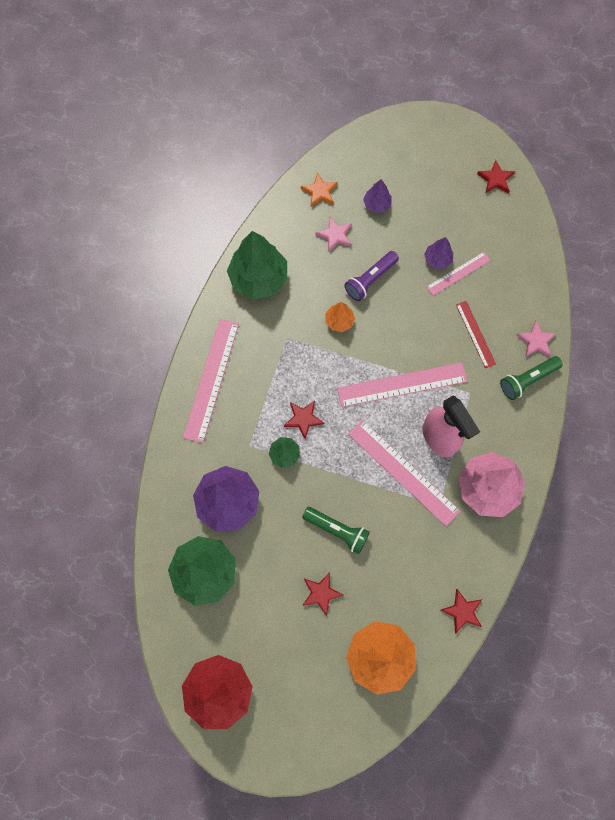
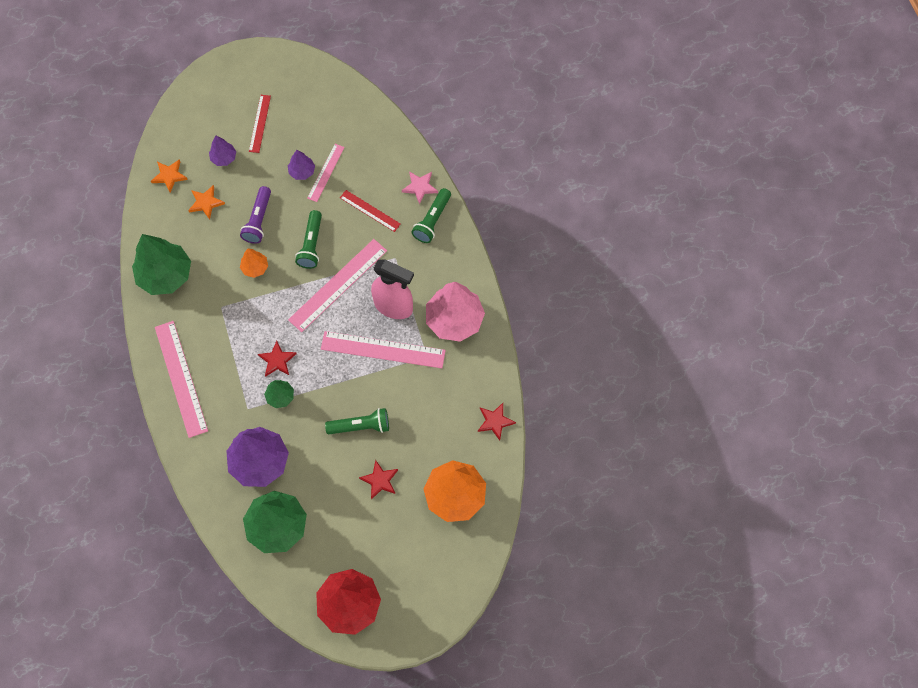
camera: 35 degrees left, 5 degrees down
pink star [315,217,352,252] -> orange star [188,185,225,220]
red star [477,160,515,193] -> none
none -> red ruler [249,95,271,153]
none -> green flashlight [295,210,322,269]

